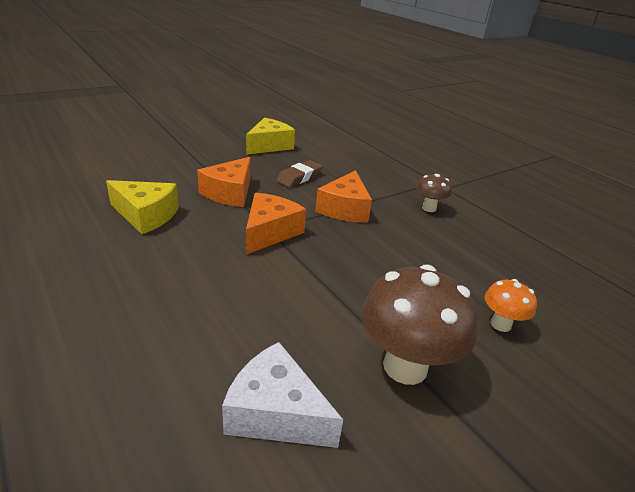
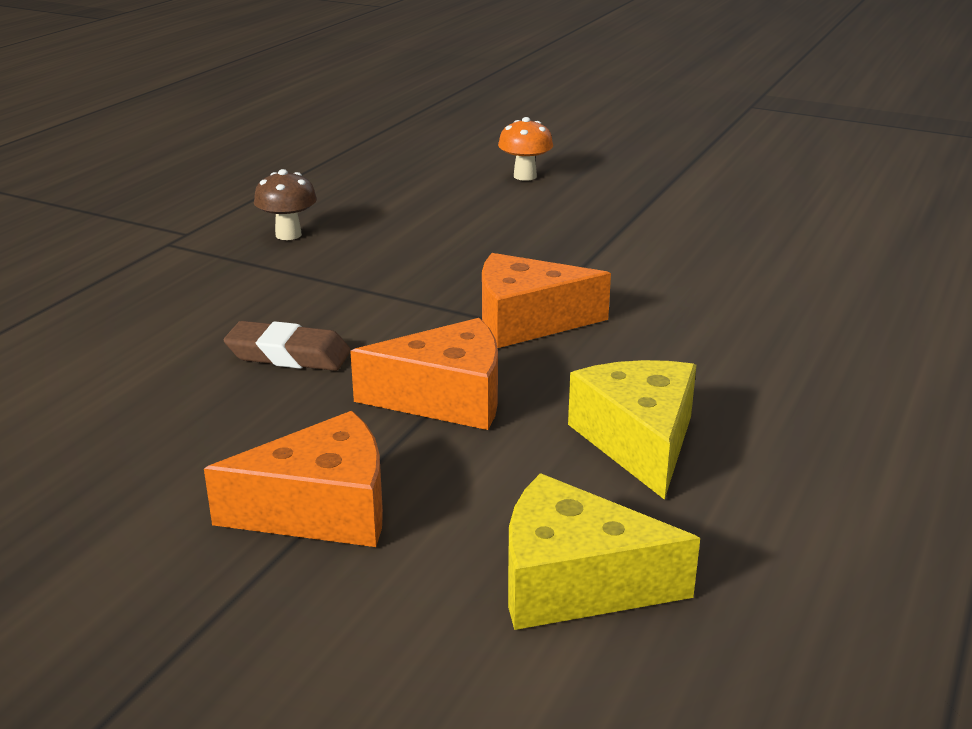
camera: 115 degrees left, 5 degrees down
white cheese [222,342,343,448] -> none
yellow cheese [246,117,295,155] -> yellow cheese moved to [508,473,700,630]
orange cheese [315,170,372,223] -> orange cheese moved to [204,411,383,547]
brown mushroom [362,265,478,385] -> none

